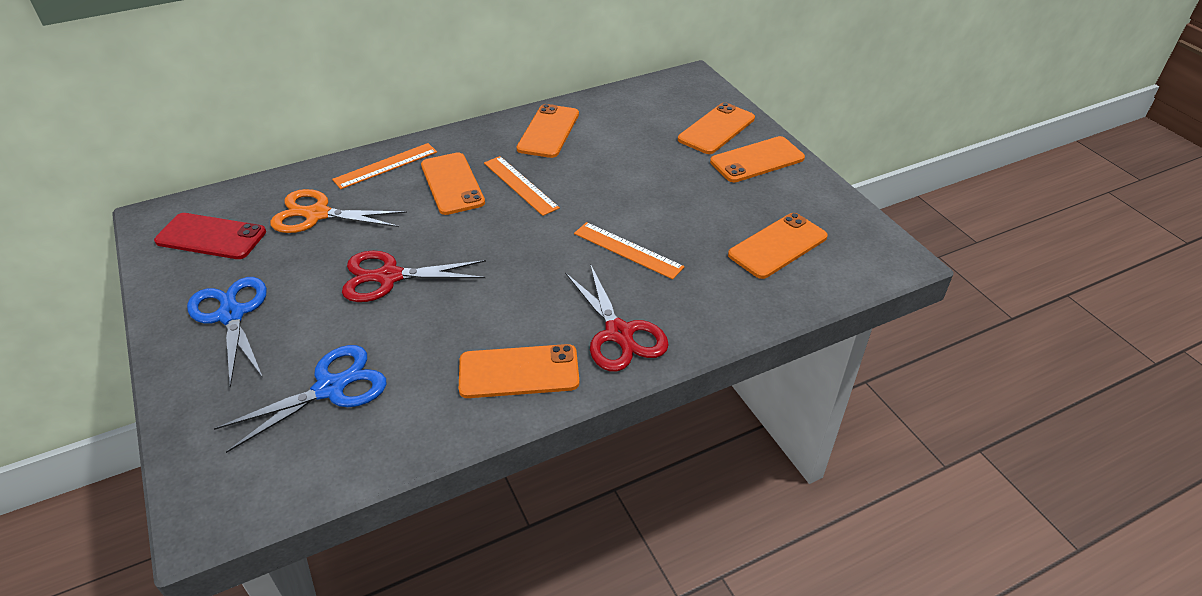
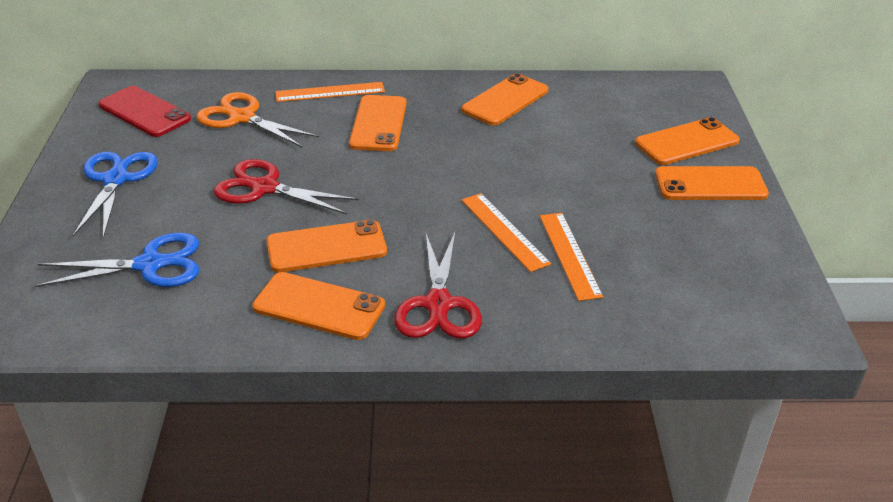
camera: 25 degrees right, 5 degrees down
orange ruler [484,156,560,216] -> orange ruler moved to [540,213,603,301]
orange phone [728,213,828,279] -> orange phone moved to [266,220,387,272]

